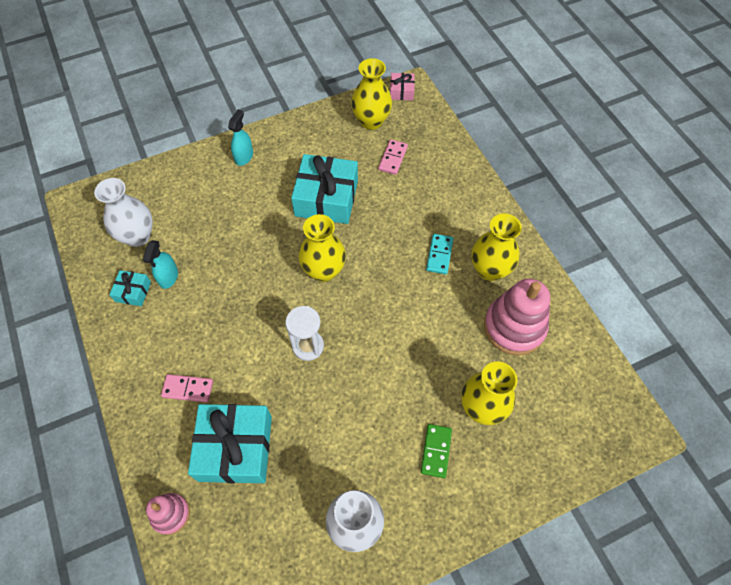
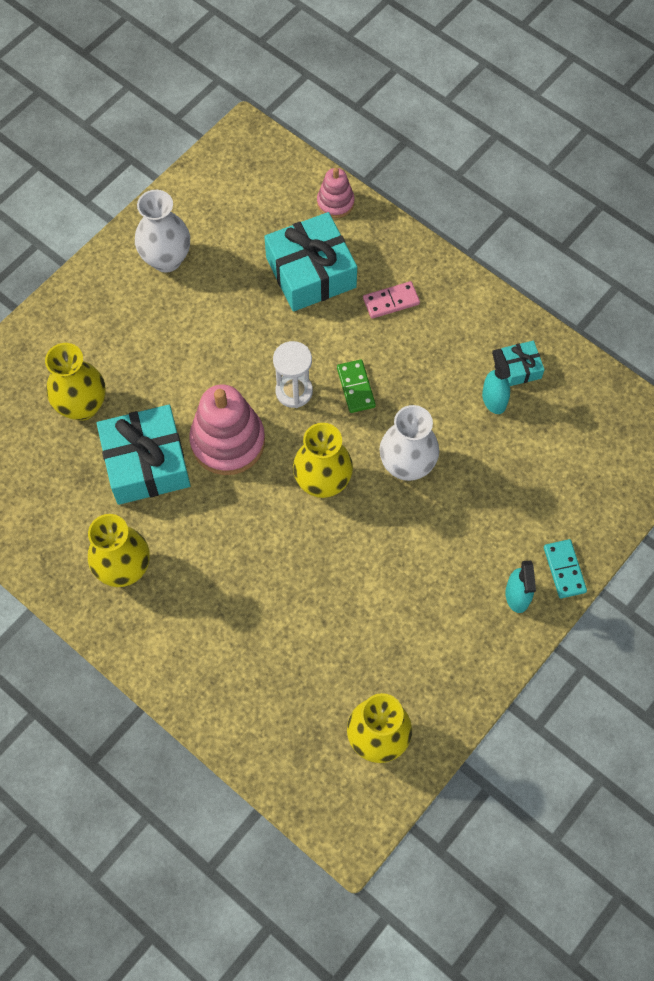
camera: 155 degrees right, 5 degrees up
white vase [94,178,153,247] -> white vase moved to [379,405,439,481]
turquoise gift [291,154,358,224] -> turquoise gift moved to [97,405,191,505]
pink domino [378,139,408,175] -> none
pink gift [390,73,415,100] -> none
green domino [421,424,452,478] -> green domino moved to [337,359,376,413]
turquoise domino [426,234,454,274] -> turquoise domino moved to [544,539,587,598]
pink stacking toy [484,279,550,355] -> pink stacking toy moved to [189,384,265,475]

